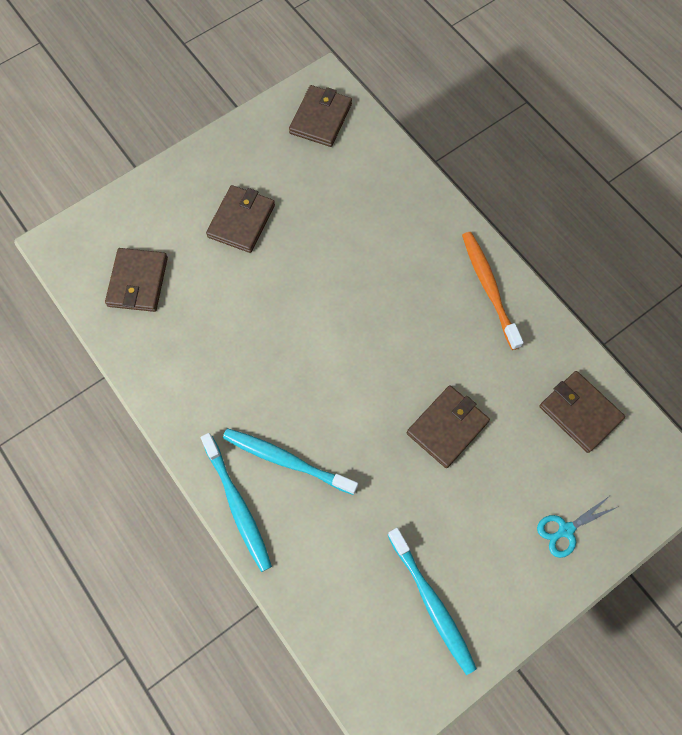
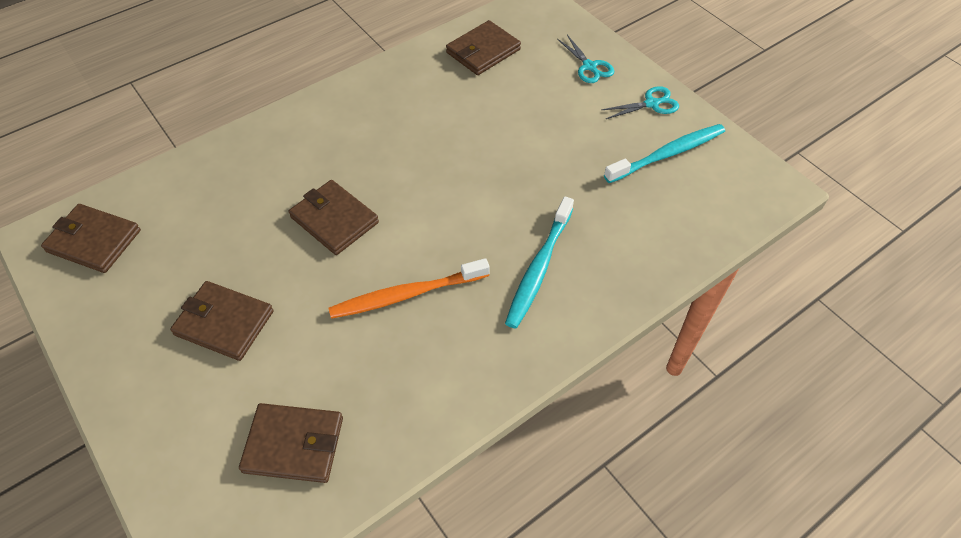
camera: 90 degrees left, 15 degrees down
turquoise toothbrush [201,433,272,572] -> none
brown wallet [407,385,490,468] -> brown wallet moved to [289,180,379,255]
orange toothbrush [462,232,524,350] -> orange toothbrush moved to [329,258,490,319]
none -> turquoise scissors [601,86,679,119]

